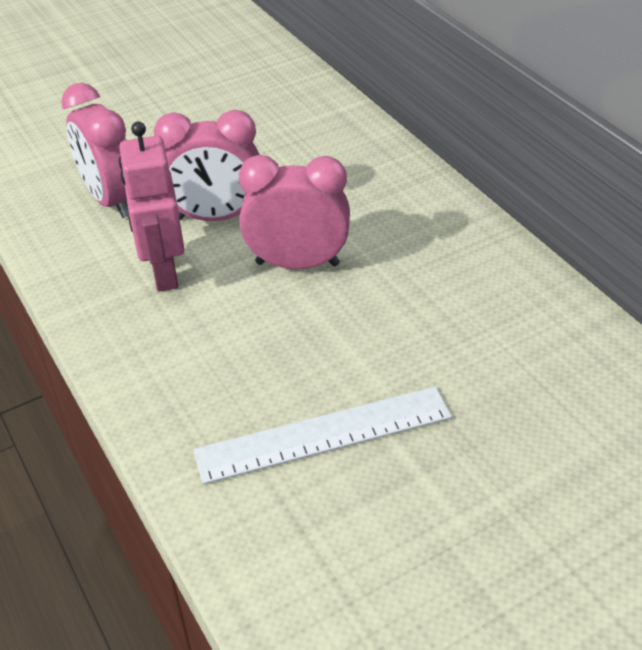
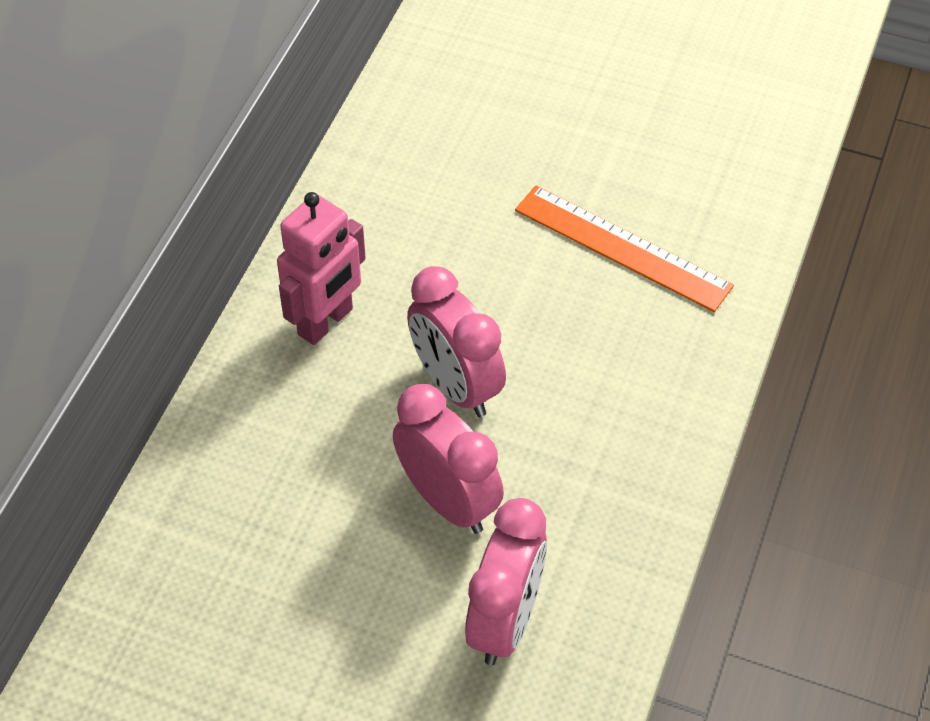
camera: 130 degrees left, 10 degrees up
pink robot [119,122,184,292] -> pink robot moved to [277,192,366,345]
white ruler [193,386,452,484] -> orange ruler [515,186,734,312]

